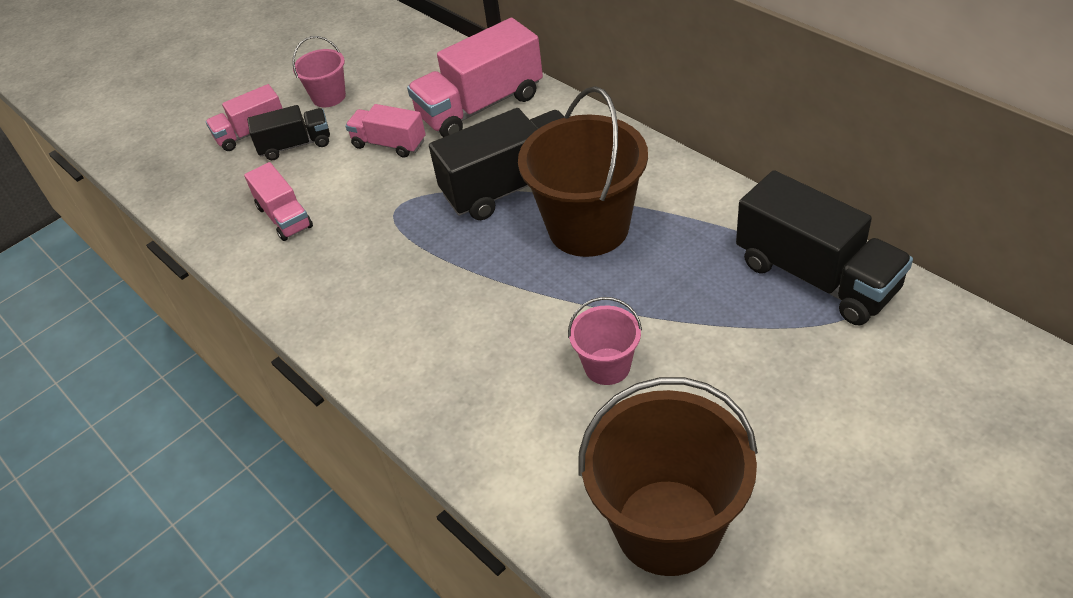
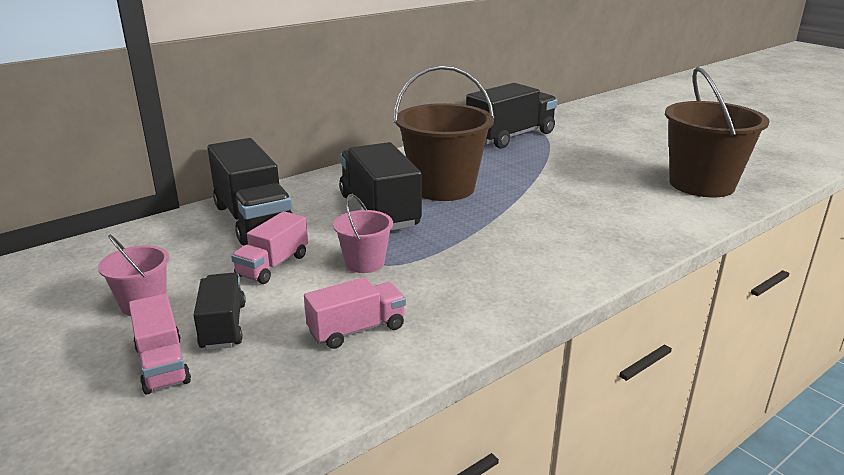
camera: 90 degrees left, 20 degrees down
pink truck [407,18,543,137] -> black truck [207,138,293,245]
pink bucket [568,297,642,385] -> pink bucket moved to [333,194,393,273]

